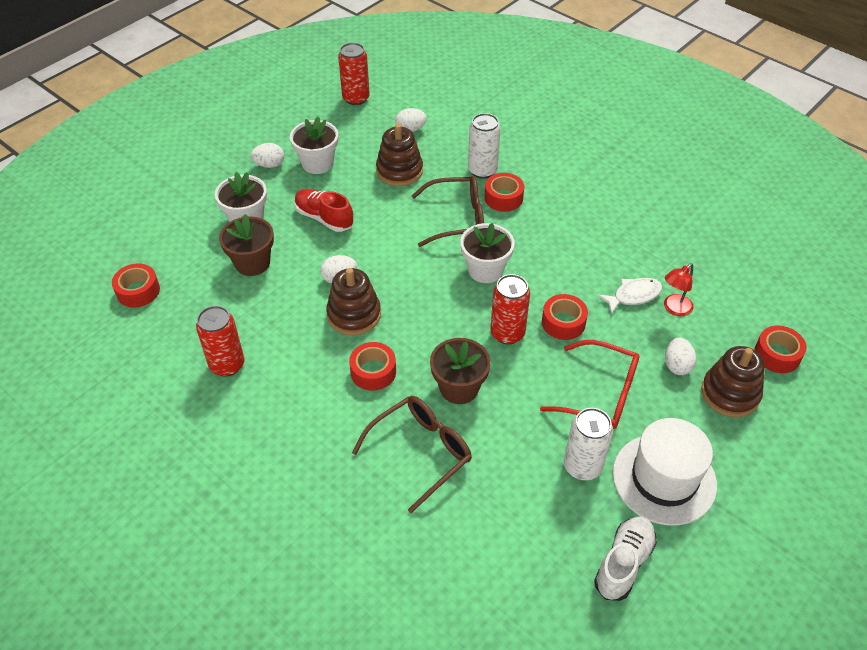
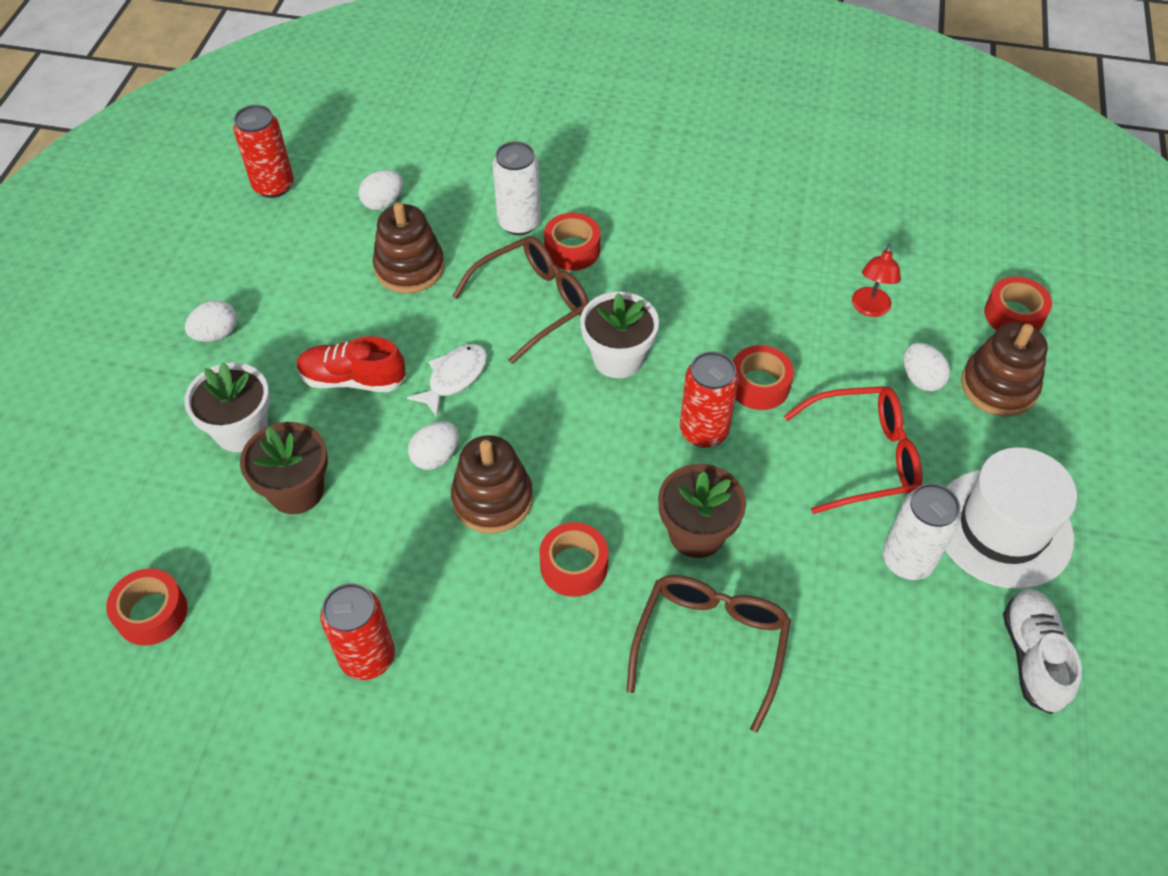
camera: 30 degrees left, 5 degrees up
white flower pot [290,117,338,174] -> none
white fish [597,278,662,315] -> white fish moved to [407,344,487,417]

